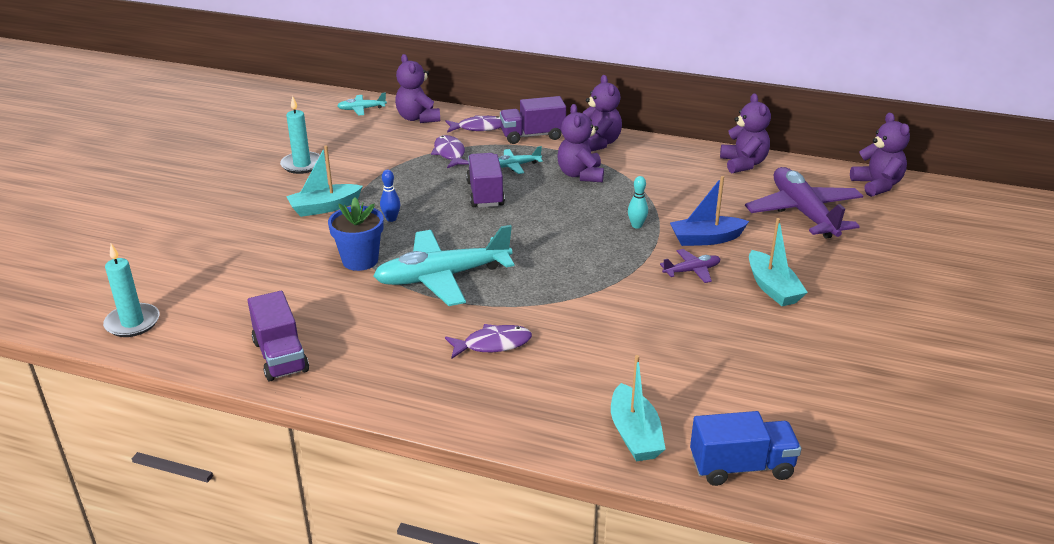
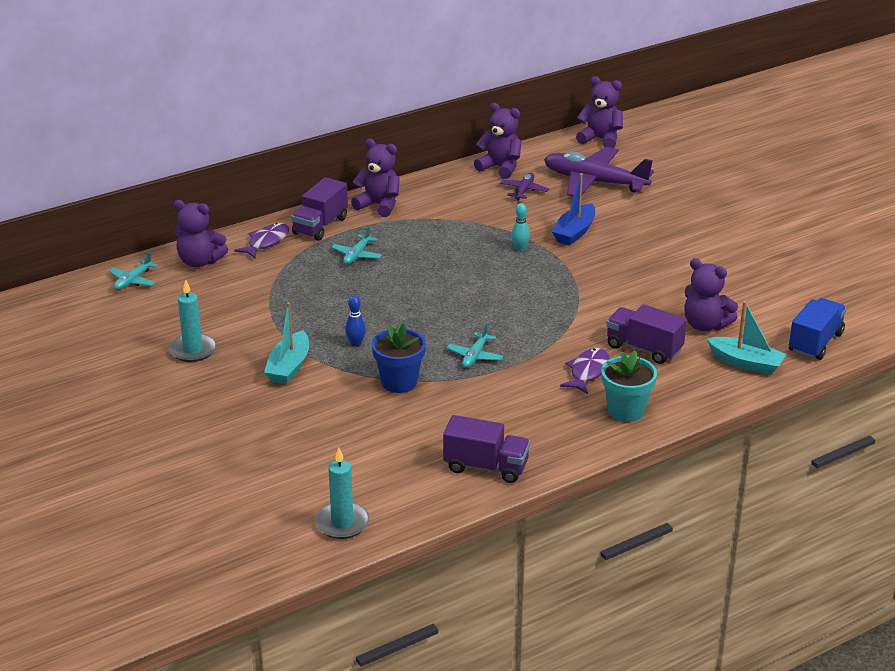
camera: 50 degrees left, 0 degrees up
turquoise plane [373,225,514,306] -> turquoise plane [447,324,503,368], size x0.46
purple fish [431,135,469,168] -> none
purple truck [466,153,505,208] -> purple truck moved to [606,304,687,364]
purple teddy bear [558,104,604,182] -> purple teddy bear moved to [684,258,738,331]
purple plane [660,249,721,283] -> purple plane moved to [500,173,549,200]
turquoise boat [749,218,808,306] -> none
none -> turquoise flower pot [601,350,657,422]

